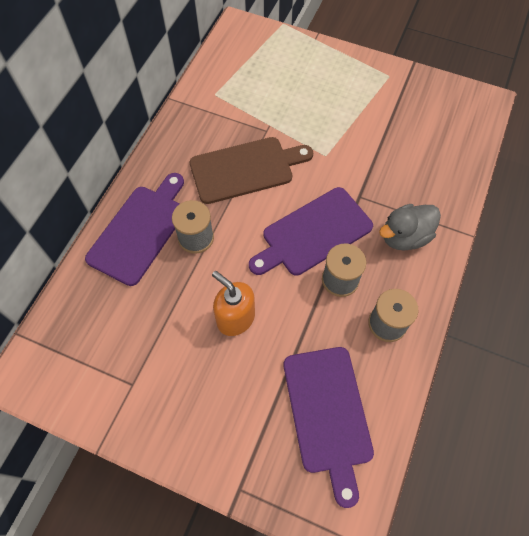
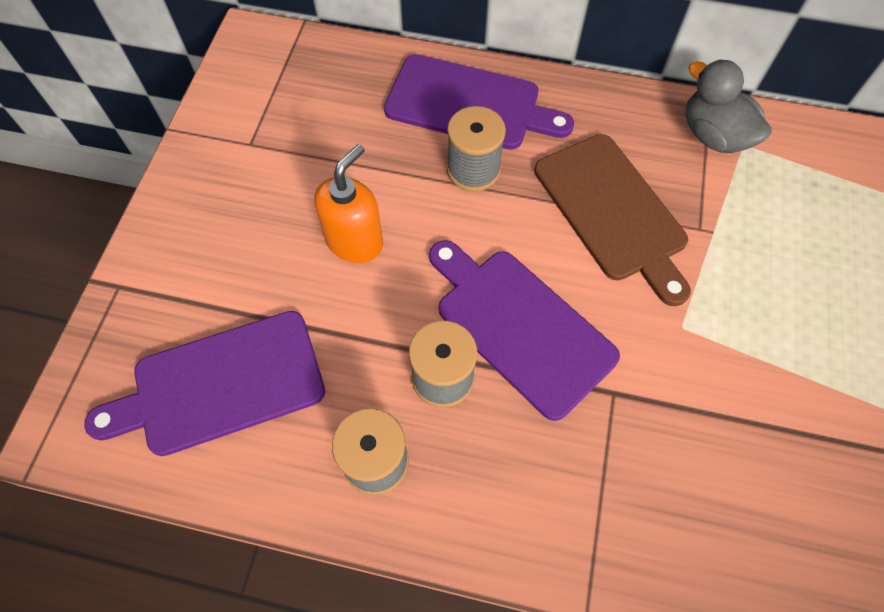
camera: 80 degrees right, 0 degrees up
grey duck [379,204,441,251] -> grey duck moved to [685,60,771,153]

